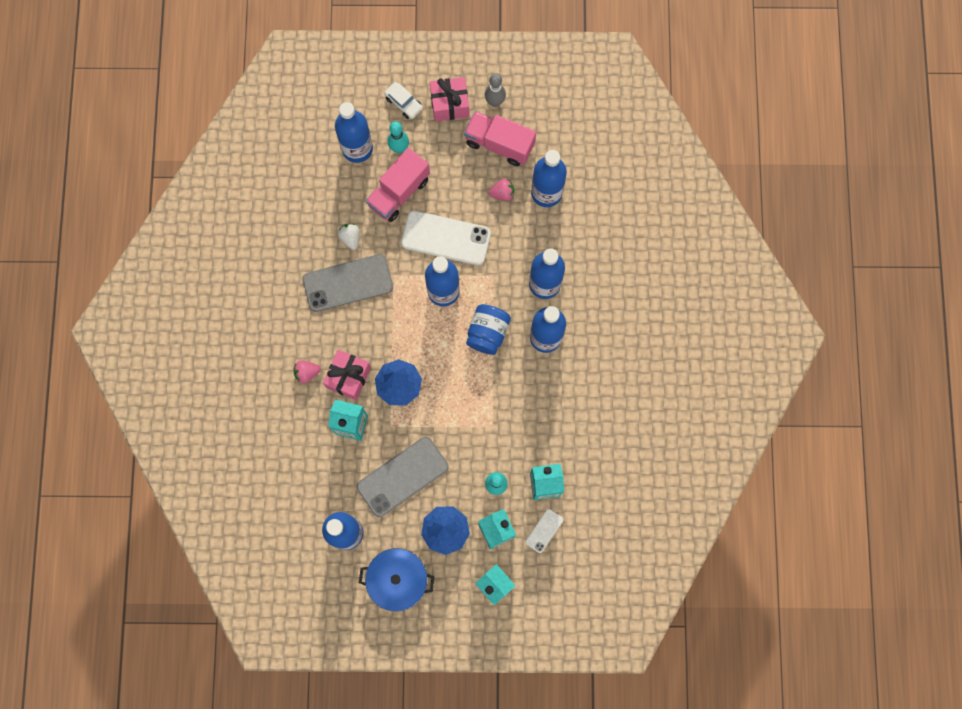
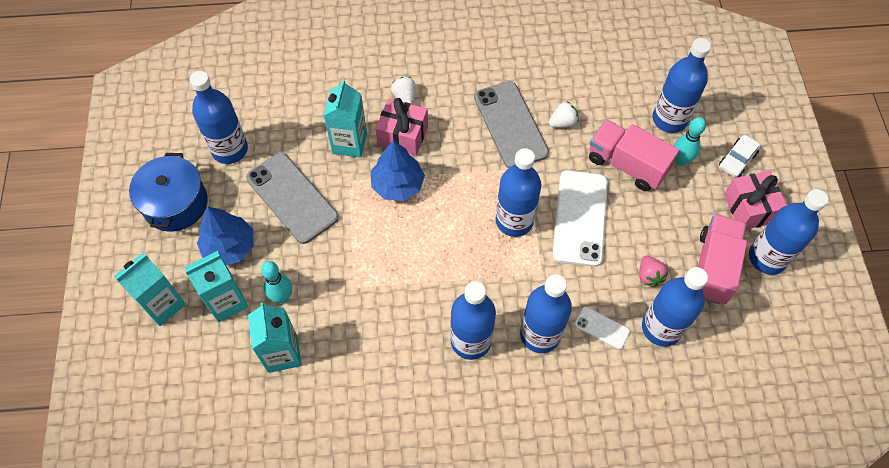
camera: 85 degrees right, 15 degrees down
pink strawberry [294,361,321,383] -> white strawberry [391,77,416,104]
blue jar [466,304,511,355] -> none
grey bowling pin [485,73,506,107] -> blue bottle [749,189,828,275]
white phone [525,509,563,553] -> white phone moved to [575,307,630,349]

